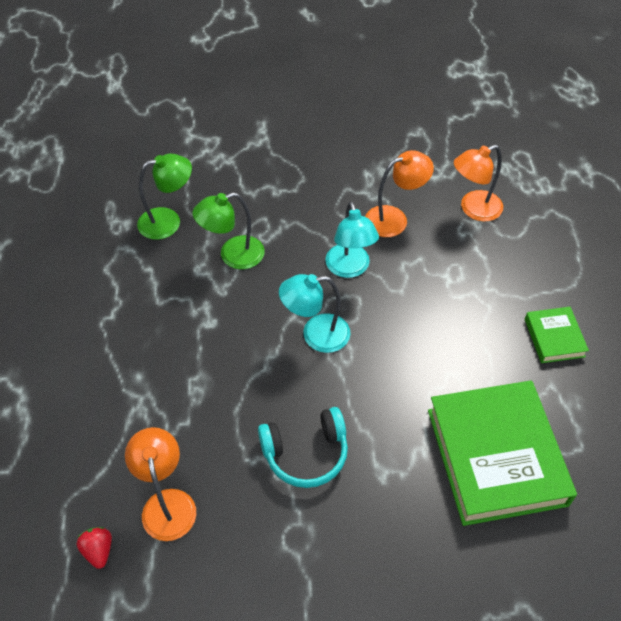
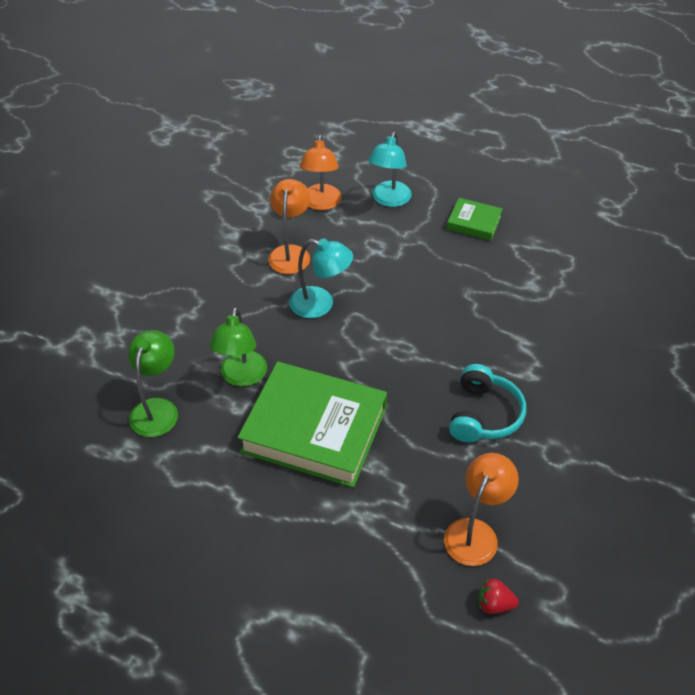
camera: 60 degrees left, 5 degrees down
orange lamp [125,427,196,541] -> orange lamp turned 105 degrees clockwise [444,453,519,566]
turquoise lamp [279,274,350,353] -> turquoise lamp moved to [368,132,412,207]
green book [428,380,577,526] -> green book moved to [238,362,387,488]

